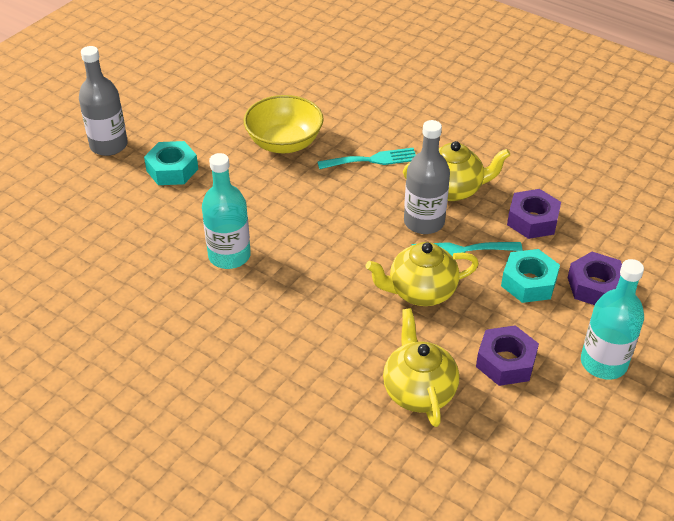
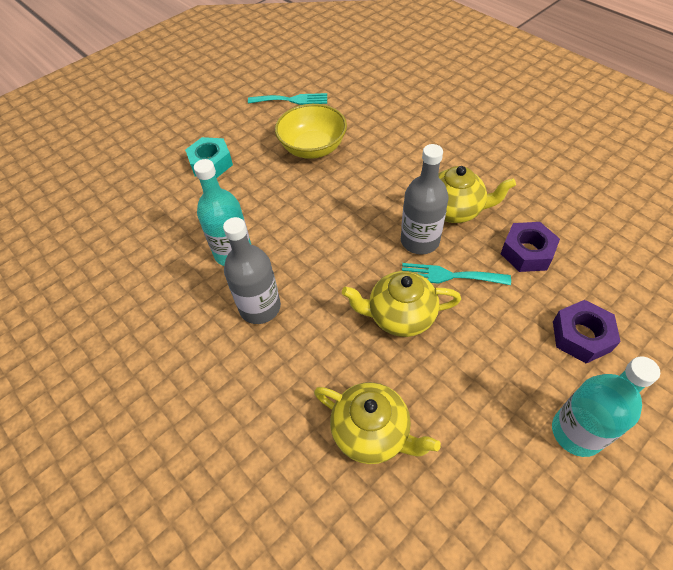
camera: 15 degrees right, 10 degrees up
grey bottle [79,46,128,156] -> grey bottle moved to [223,217,281,324]
turquoise fork [318,148,416,169] -> turquoise fork moved to [248,93,327,105]
yellow teapot [383,308,459,427] -> yellow teapot turned 120 degrees clockwise [314,382,441,464]
purple nut [476,325,539,386] -> none
turquoise nut [501,249,560,303] -> none

